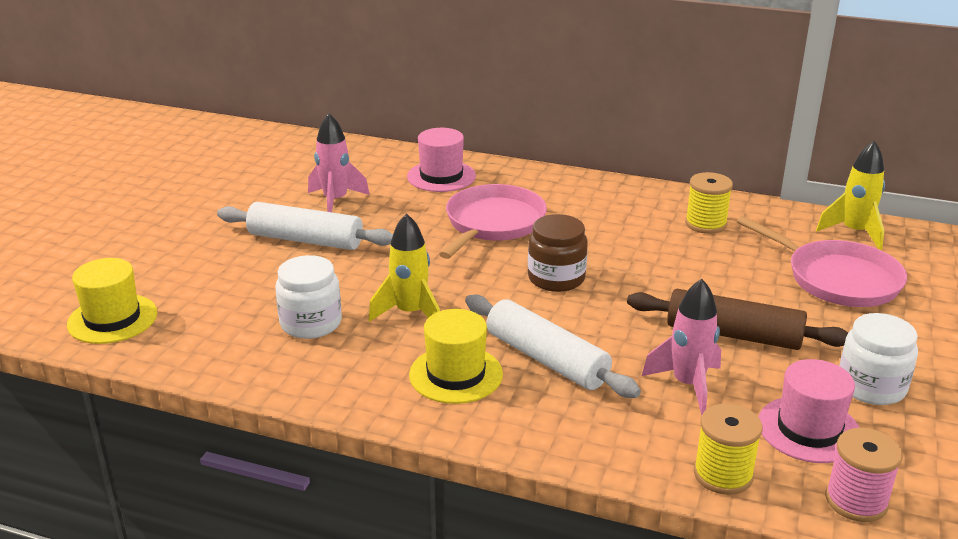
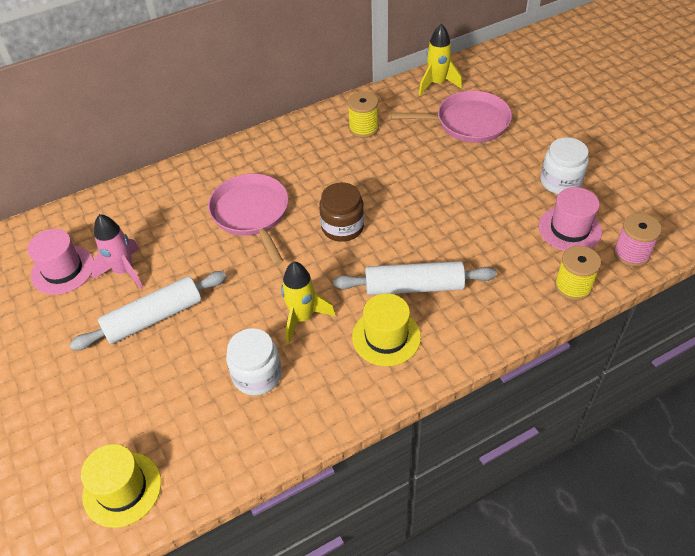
camera: 45 degrees left, 20 degrees up
pink hat [407,128,476,192] -> pink hat moved to [27,229,94,295]
brown rolling pin [627,289,848,350] -> none
pink rocket [642,279,721,415] -> none

